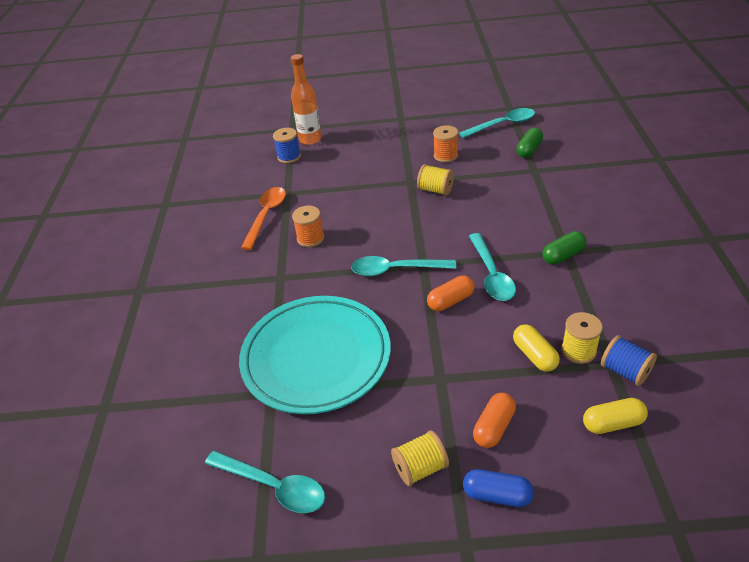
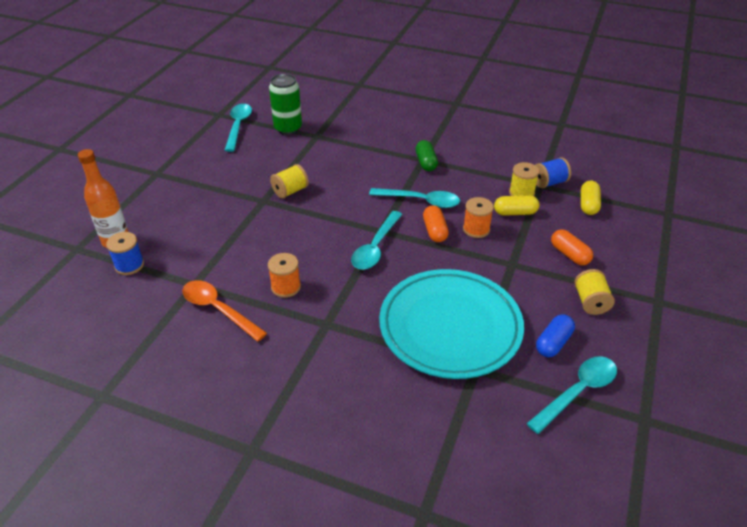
camera: 70 degrees left, 0 degrees up
orange spool [433,125,458,162] -> orange spool moved to [463,197,494,238]
blue capsule [463,469,534,507] -> blue capsule moved to [536,314,575,357]
green capsule [516,128,543,158] -> green can [269,74,302,135]

